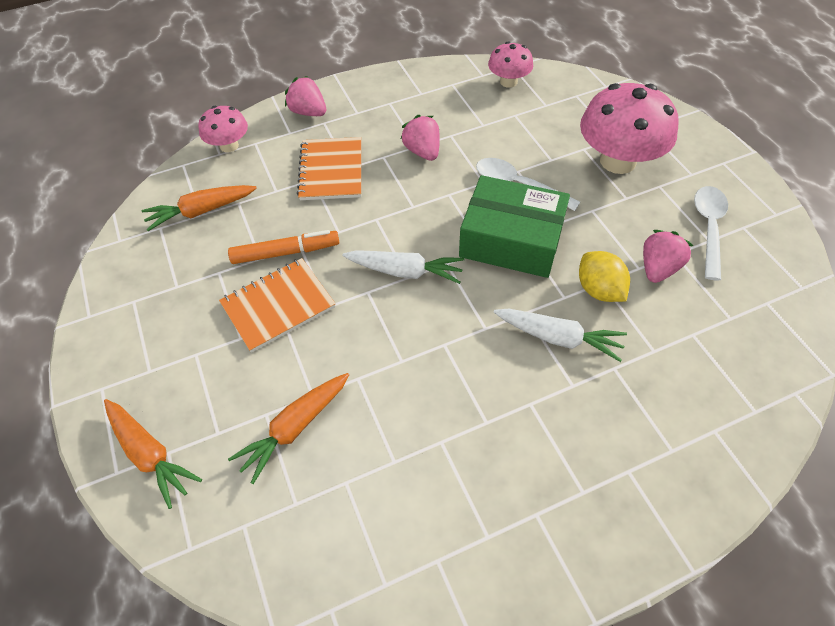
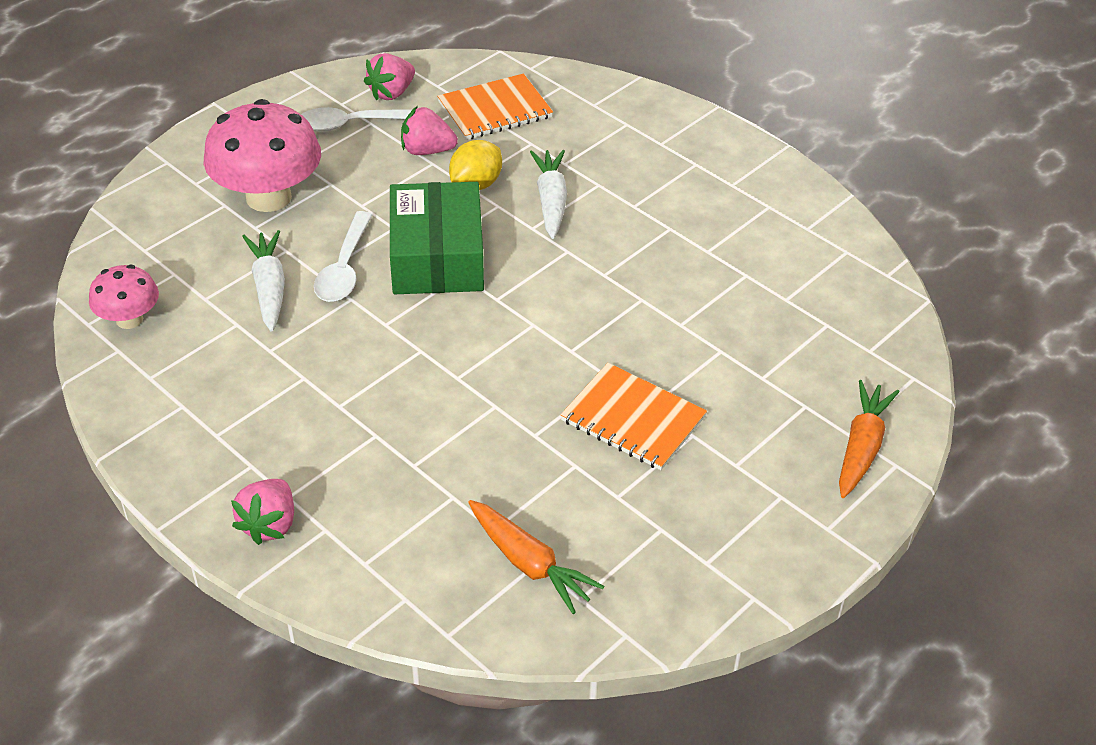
camera: 115 degrees left, 10 degrees down
pink mushroom [198,106,248,152] -> none
orange marker [228,230,339,264] -> none
orange carrot [228,373,349,484] -> none
orange notebook [297,137,361,200] -> orange notebook moved to [437,74,553,140]
white carrot [342,250,465,284] -> white carrot moved to [242,230,285,332]
pink strawberry [401,115,440,161] -> pink strawberry moved to [364,53,415,101]

